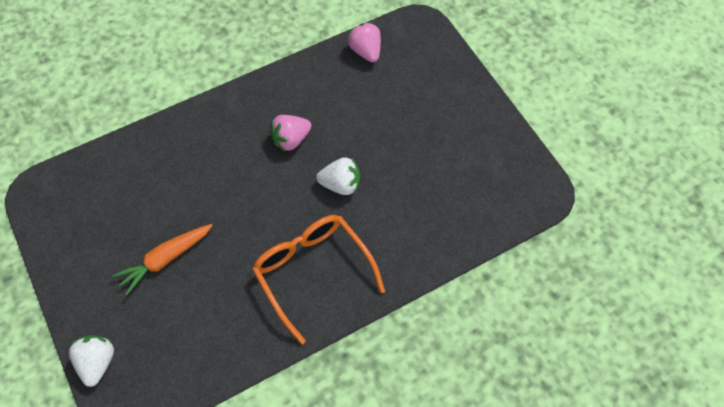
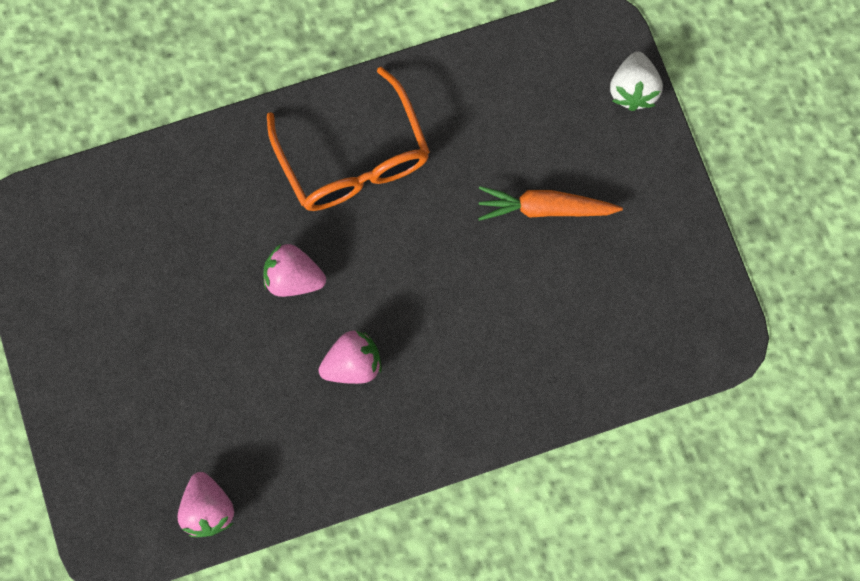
camera: 170 degrees left, 15 degrees up
orange carrot [113,224,213,295] -> orange carrot turned 150 degrees counterclockwise [478,186,623,221]
white strawberry [316,157,360,195] -> pink strawberry [263,244,326,297]

